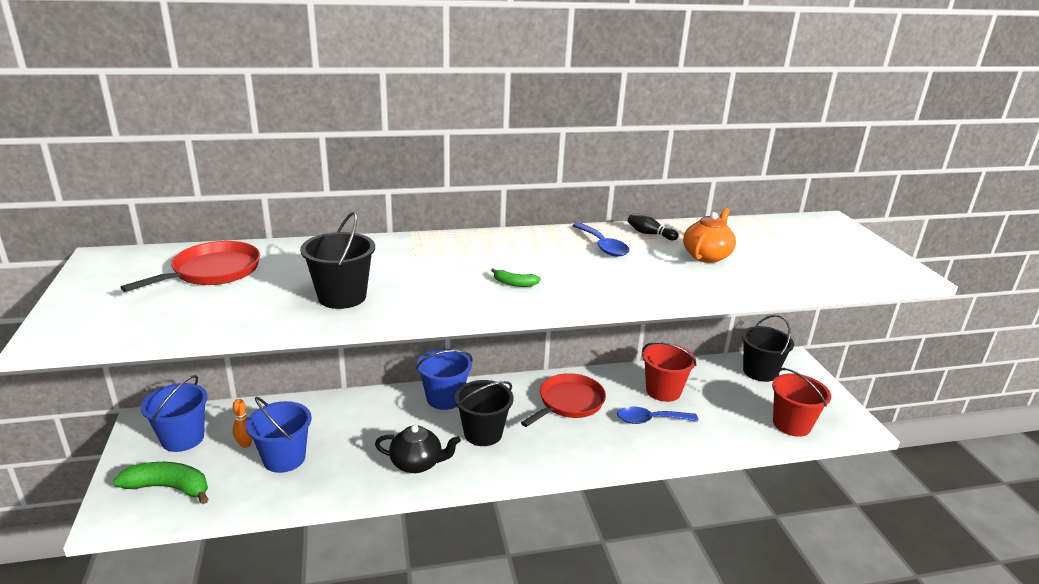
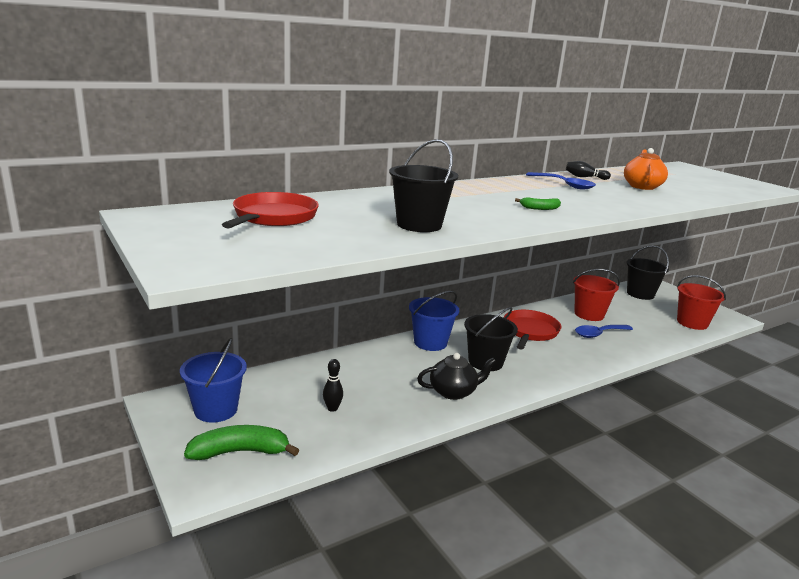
camera: 20 degrees left, 5 degrees down
orange bowling pin [233,399,253,448] -> none
blue bucket [246,397,312,473] -> black bowling pin [323,359,343,412]

